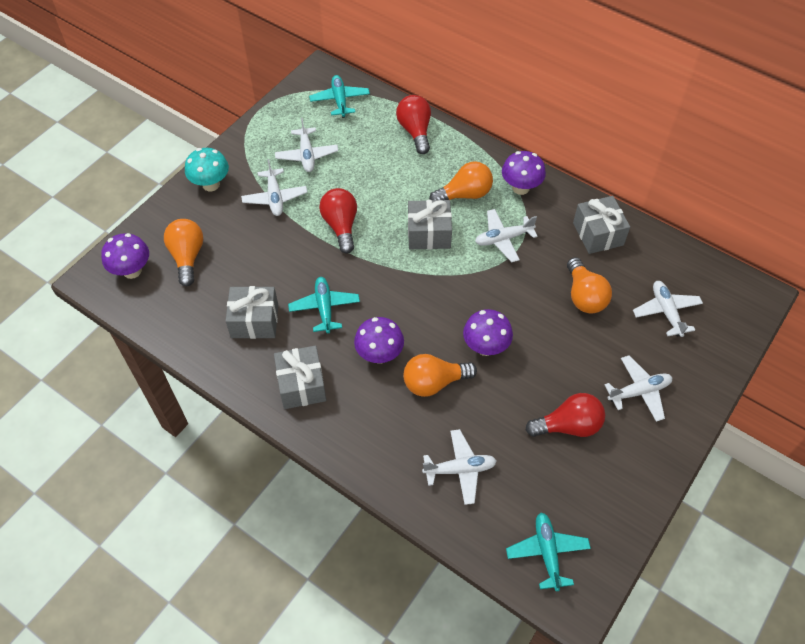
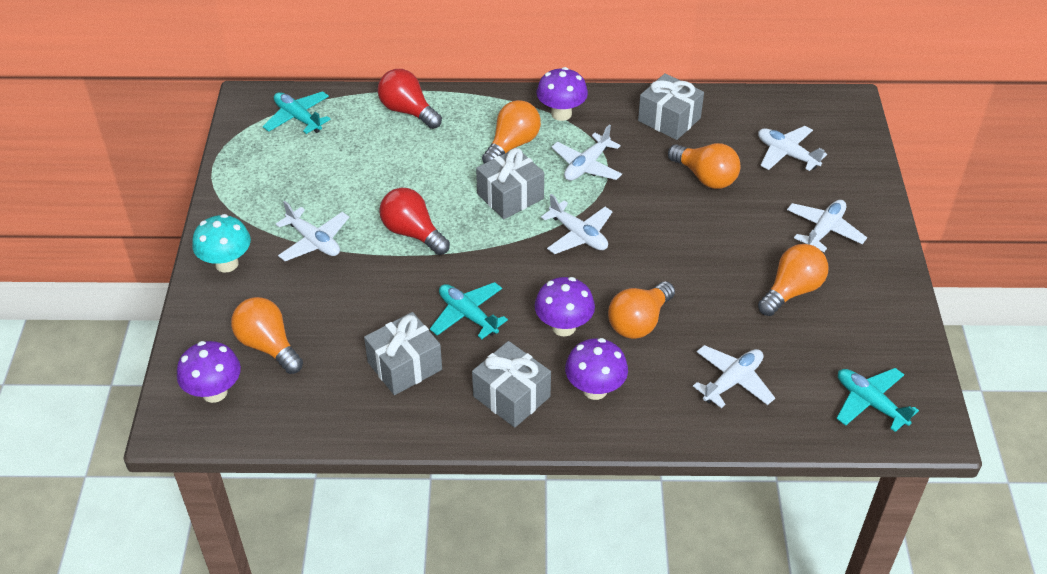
camera: 35 degrees left, 10 degrees down
white plane [275,118,338,172] -> white plane moved to [541,194,613,254]
purple mushroom [463,309,513,356] -> purple mushroom moved to [565,338,628,400]
red light bulb [526,393,605,437] -> orange light bulb [758,244,829,316]

